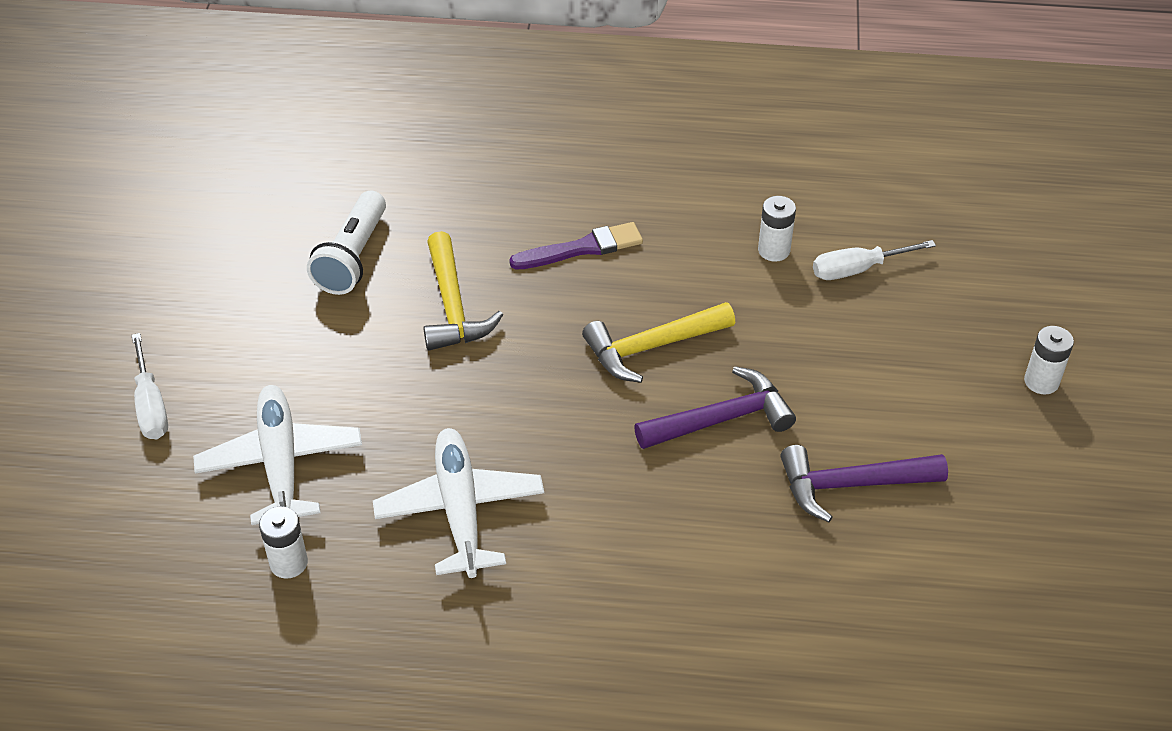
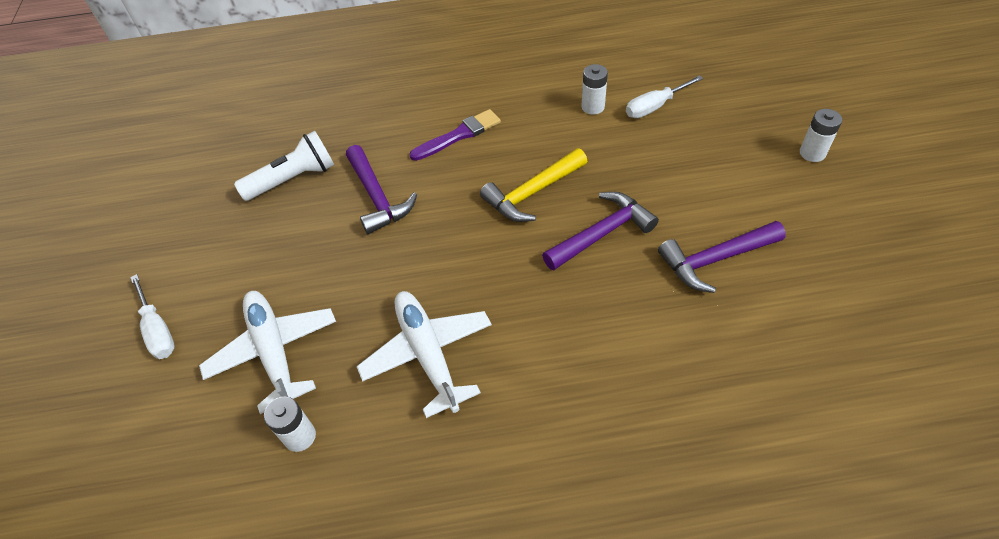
camera: 10 degrees left, 5 degrees up
white flashlight [307,190,386,295] -> white flashlight turned 120 degrees counterclockwise [234,131,334,201]
yellow hammer [423,231,503,351] -> purple hammer [346,145,417,234]

